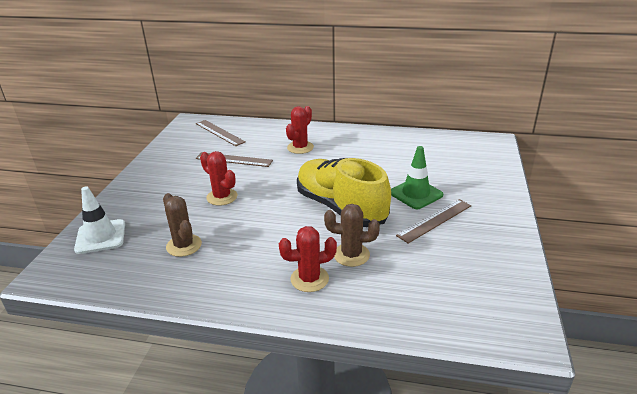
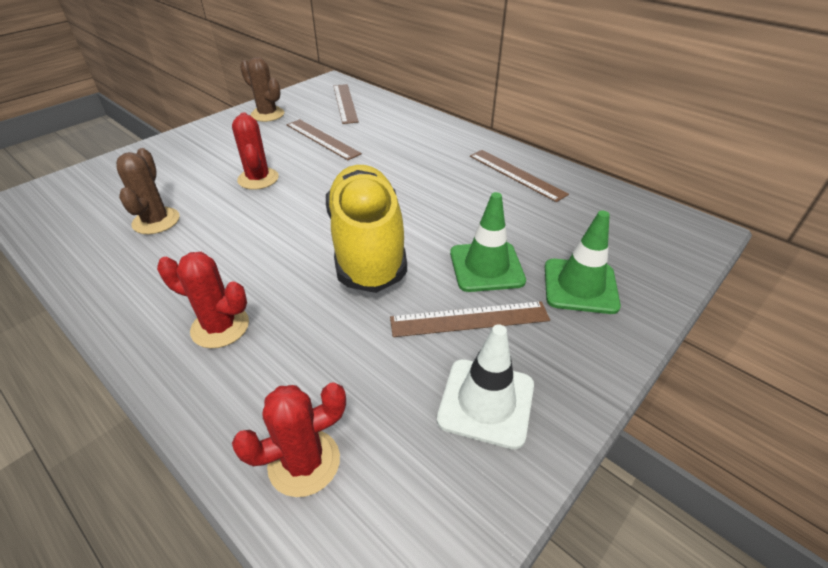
camera: 30 degrees right, 10 degrees up
white traffic cone [74,186,125,254] -> white traffic cone moved to [437,324,534,450]
red cactus [286,106,314,154] -> red cactus moved to [232,382,346,497]
brown cactus [324,204,380,267] -> brown cactus moved to [240,57,284,122]
none -> brown ruler [470,150,569,202]
none -> green traffic cone [545,210,621,314]

